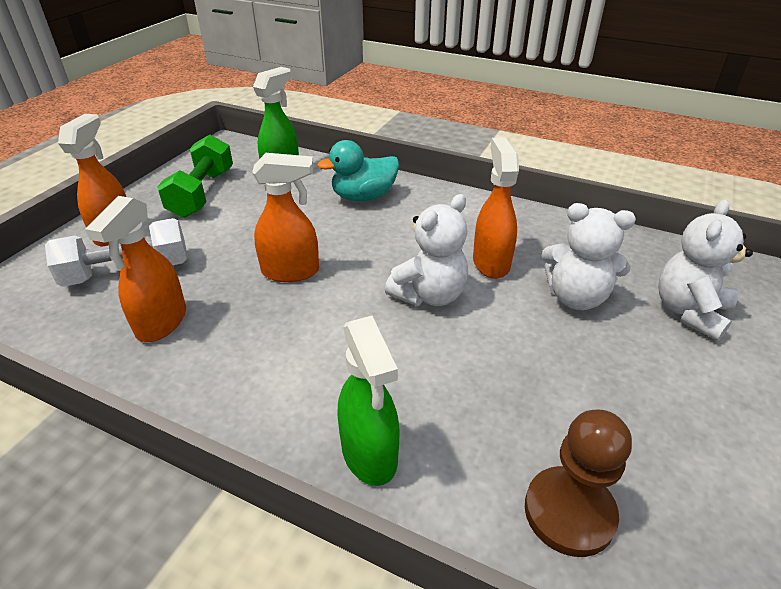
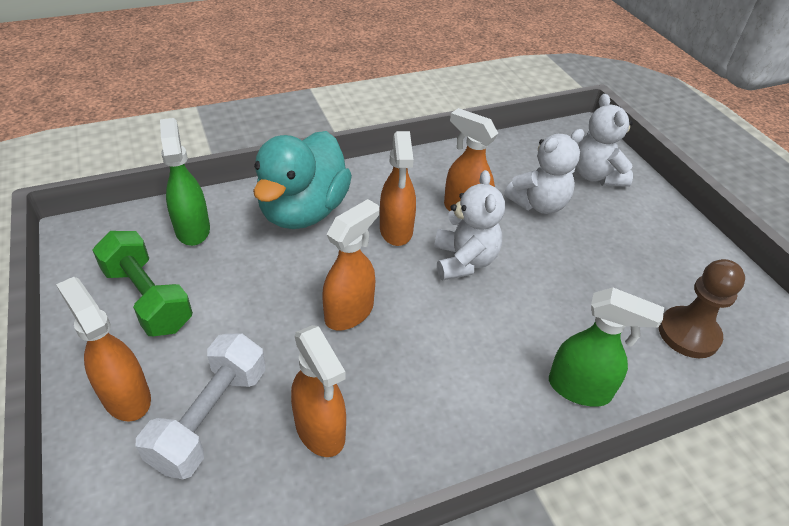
camera: 50 degrees left, 5 degrees up
turquoise duck [317,140,399,202] -> turquoise duck [253,131,352,229], size x1.56
none -> orange spray bottle [380,131,416,246]

